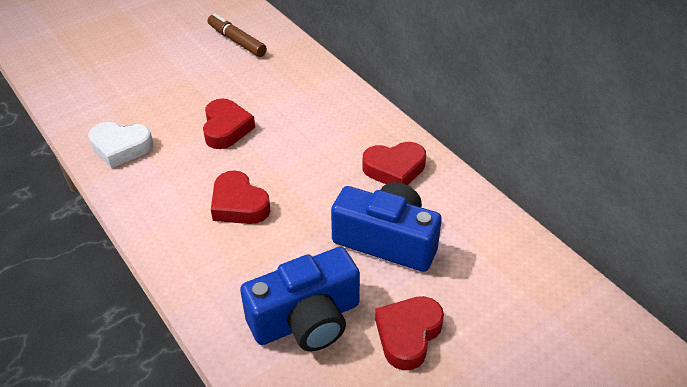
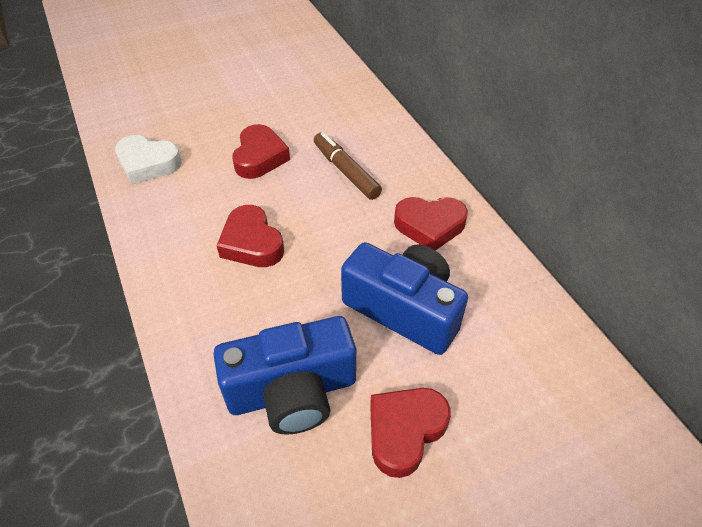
camera: 10 degrees right, 5 degrees up
brown marker [208,13,267,57] -> brown marker moved to [314,132,382,200]

